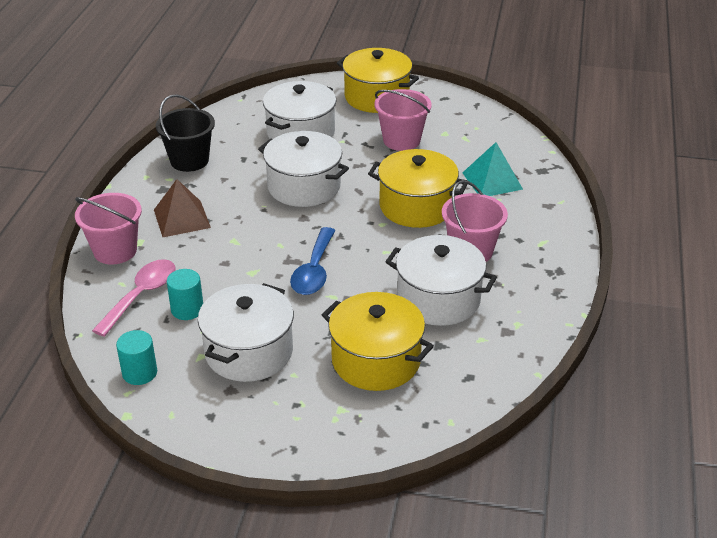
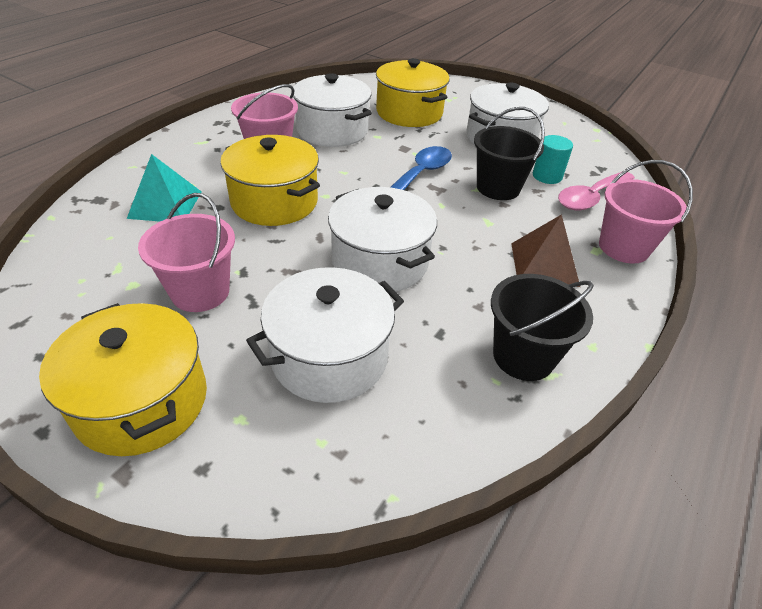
camera: 160 degrees left, 5 degrees up
turquoise cylinder [116,330,157,385] -> none
none -> black bucket [474,107,545,200]

